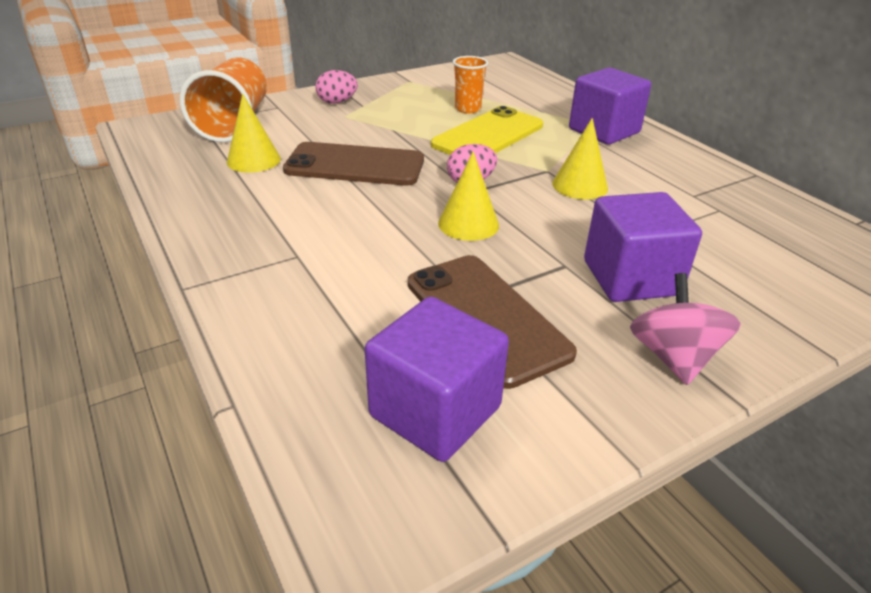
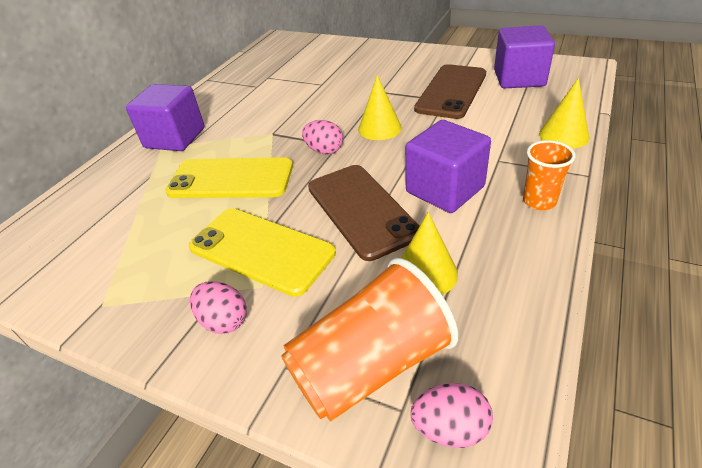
camera: 120 degrees left, 5 degrees up
orange cup [453,56,488,113] -> orange cup moved to [523,140,576,210]
yellow cone [552,118,608,200] -> yellow cone moved to [539,78,589,149]
purple cube [584,192,702,302] -> purple cube moved to [405,120,491,213]
pink spinning top [630,273,741,385] -> none
none -> yellow phone [189,208,336,297]
none -> pink egg [410,383,493,448]

